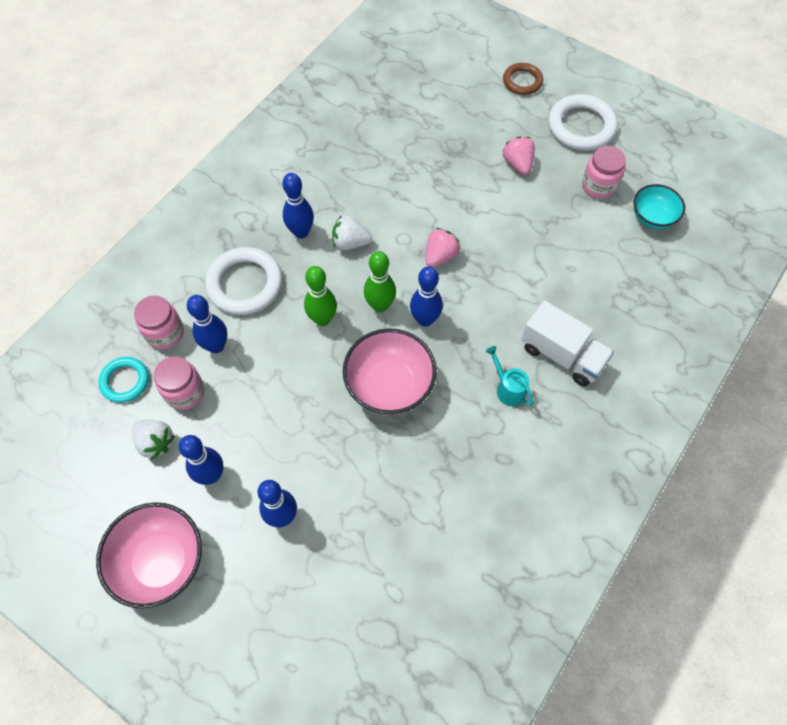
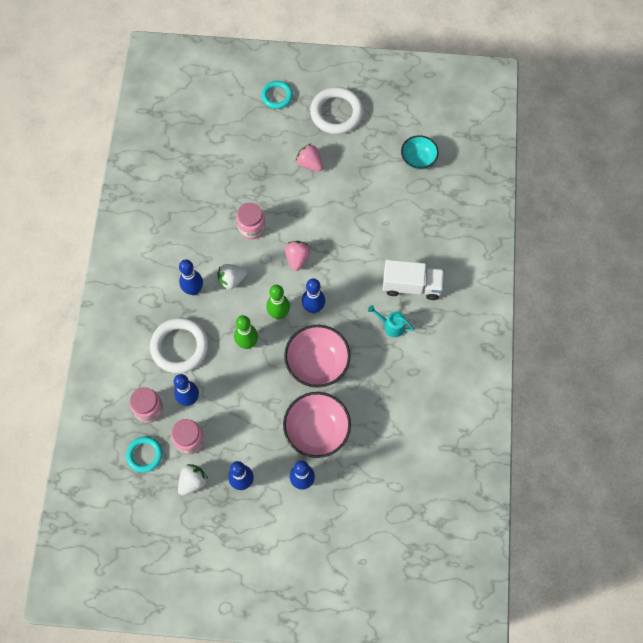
camera: 30 degrees left, 5 degrees up
pink bowl [96,502,202,609] -> pink bowl moved to [283,392,351,458]
white strawberry [132,420,175,460] -> white strawberry turned 60 degrees counterclockwise [178,464,208,496]
brown ring [503,63,543,95] -> turquoise ring [261,81,293,109]
pink jar [582,146,626,199] -> pink jar moved to [236,202,266,240]

